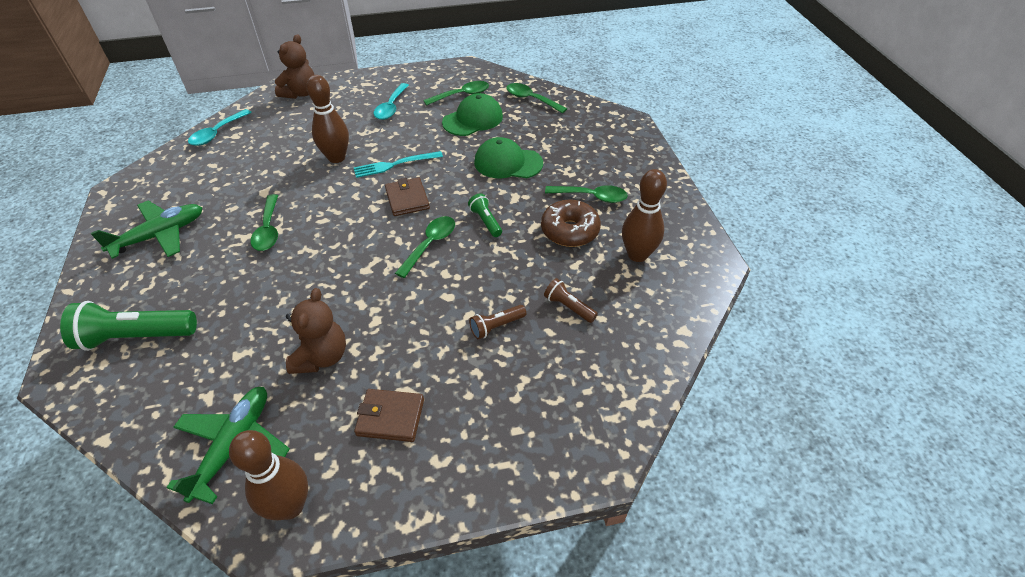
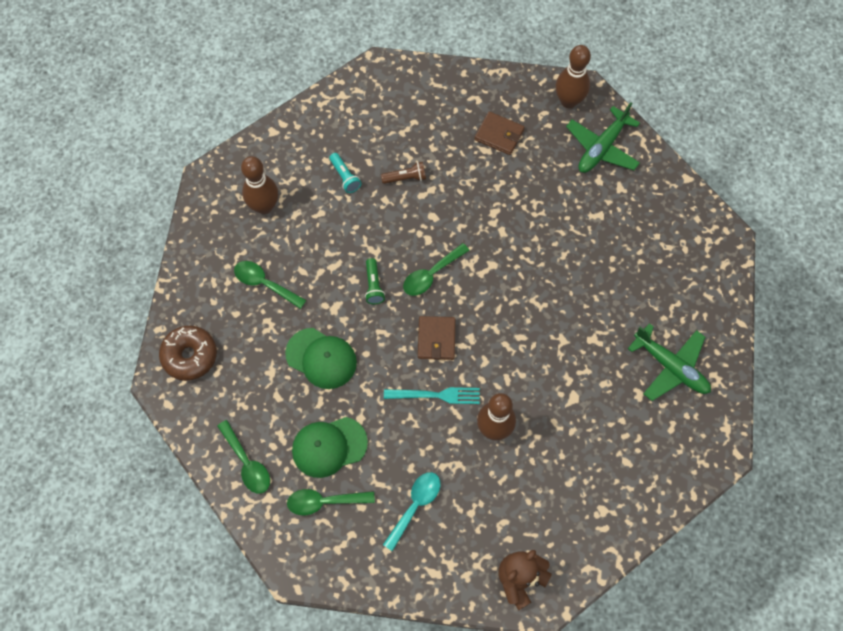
camera: 160 degrees left, 20 degrees up
green flashlight [60,301,197,351] -> none
green plane [91,200,202,259] -> green plane turned 120 degrees counterclockwise [628,323,711,401]
turquoise spoon [188,109,252,146] -> none
green spoon [251,194,278,251] -> none
brown teddy bear [286,288,346,374] -> none
brown donut [541,200,601,247] -> brown donut moved to [159,326,217,381]
brown flashlight [544,278,598,323] -> turquoise flashlight [329,153,362,193]

